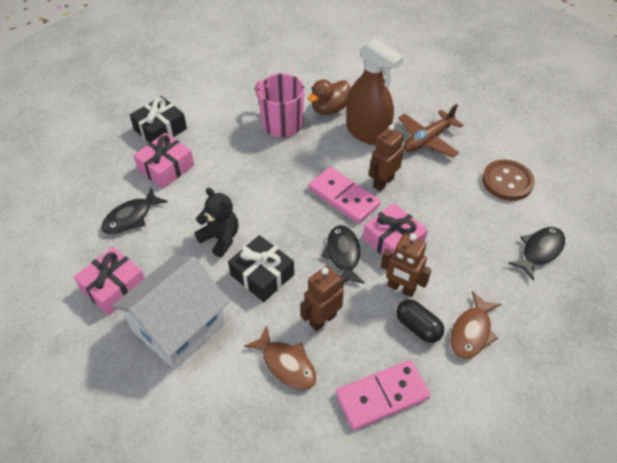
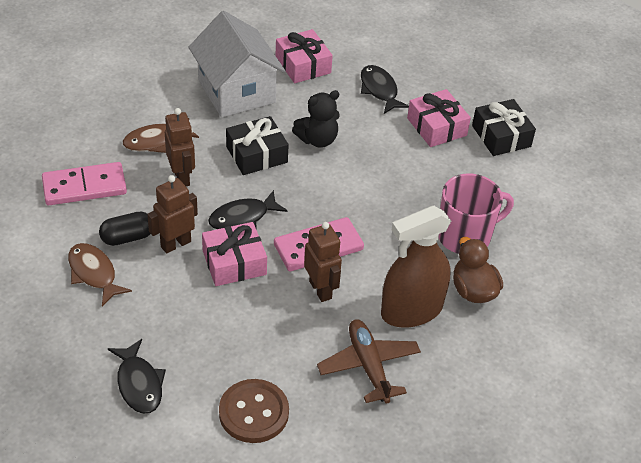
camera: 110 degrees right, 5 degrees down
black fish [321,225,365,284] -> black fish turned 135 degrees clockwise [208,190,288,230]
pink domino [336,360,431,430] -> pink domino turned 75 degrees clockwise [42,162,127,205]

